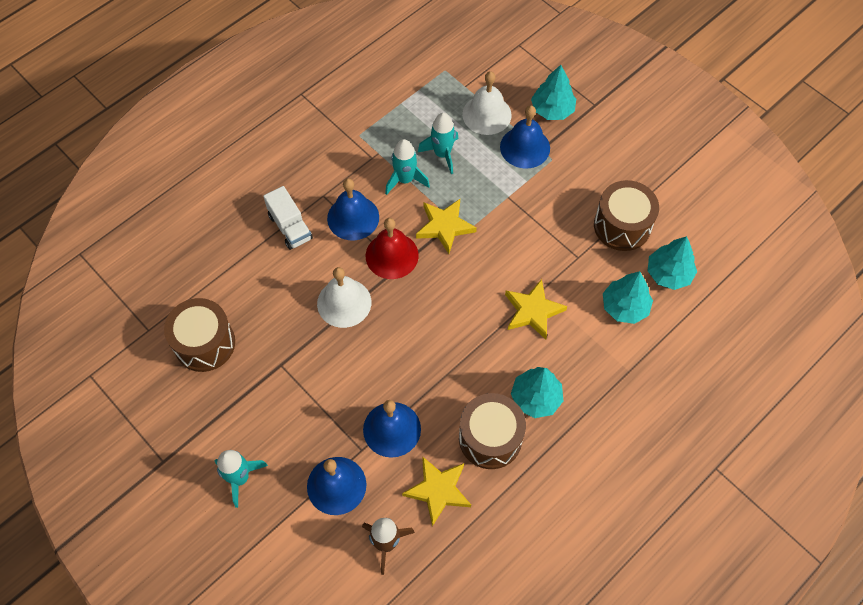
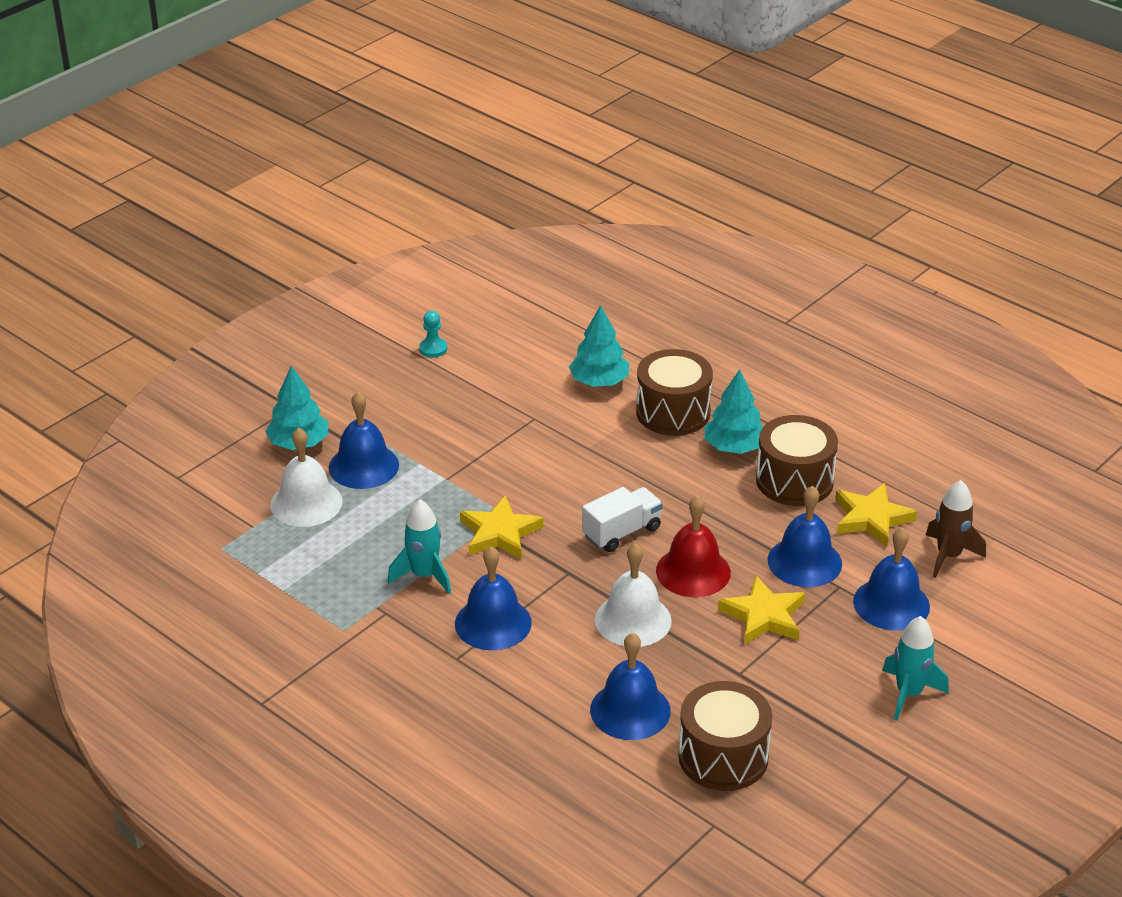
camera: 95 degrees left, 25 degrees down
white truck [263,186,313,250] -> white truck moved to [582,487,663,552]
red bell [366,218,419,279] -> red bell moved to [656,495,731,597]
turquoise rocket [418,113,458,174] -> none
yellow star [505,279,567,340] -> yellow star moved to [718,576,805,645]
brown drum [594,180,659,251] -> brown drum moved to [636,349,713,436]
turquoise tree [648,236,697,290] -> none
none -> turquoise pawn [419,311,447,357]
none -> blue bell [590,633,671,740]

